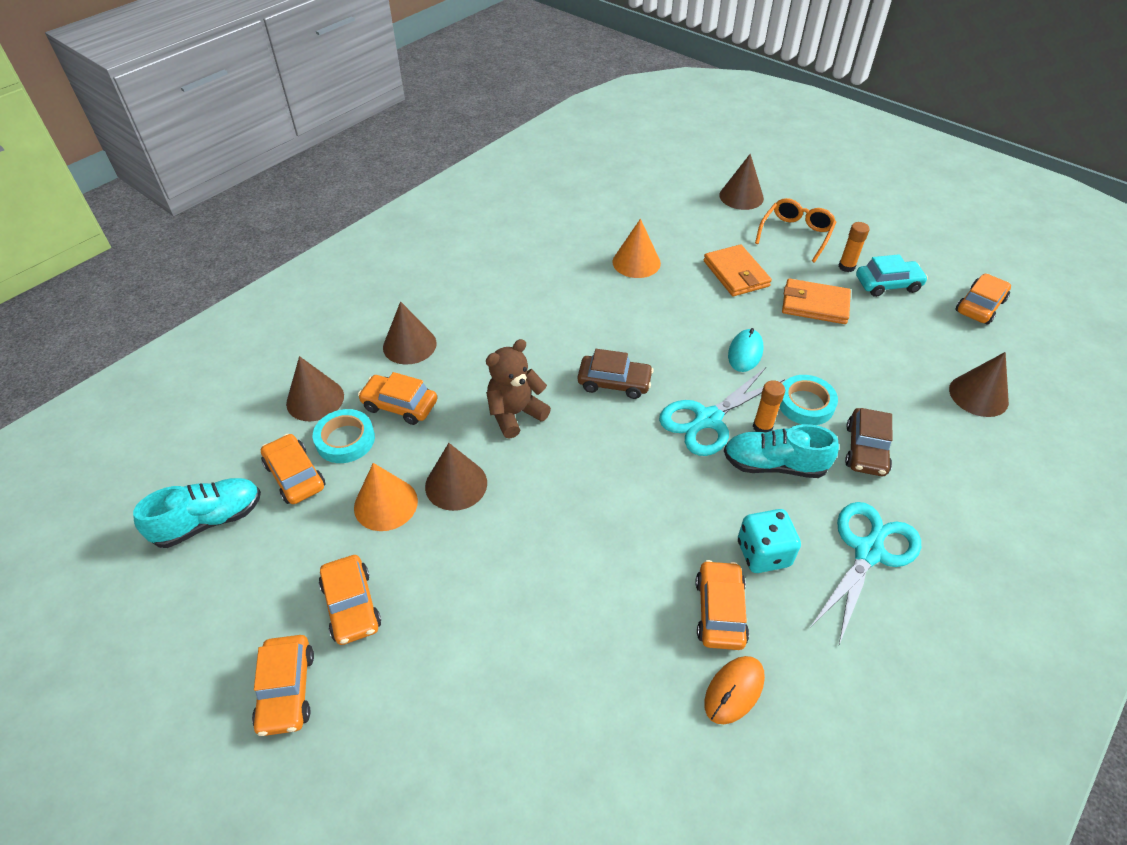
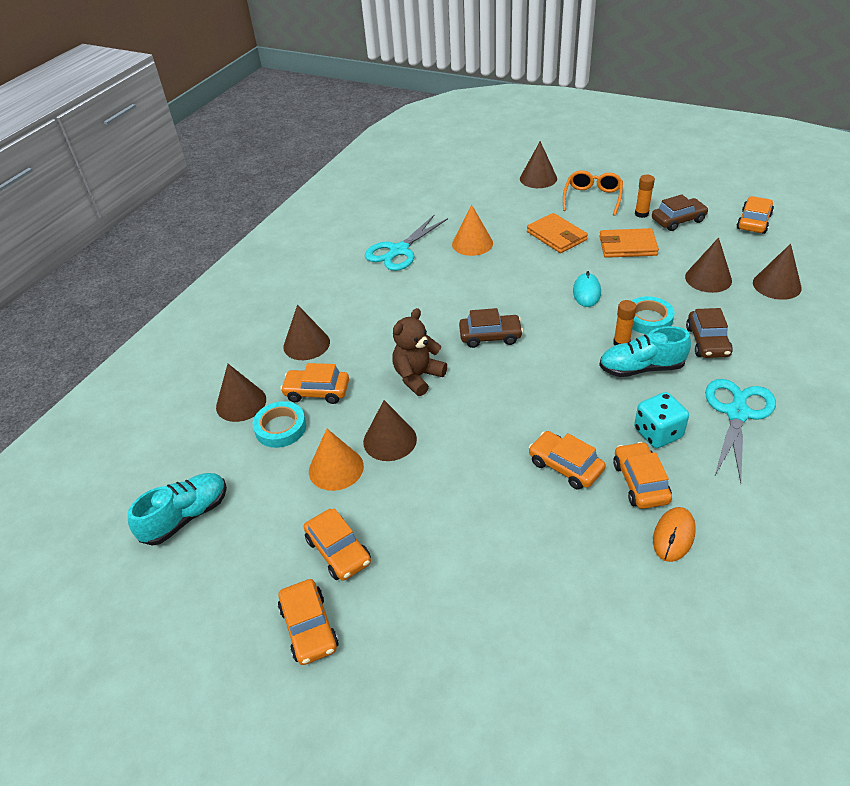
camera: 10 degrees left, 5 degrees down
orange car [261,434,325,504] -> orange car moved to [529,431,606,490]
turquoise scissors [659,367,785,456] -> turquoise scissors moved to [365,214,448,271]
turquoise car [856,254,928,297] -> brown car [652,194,709,231]
none -> brown cone [685,237,732,293]

